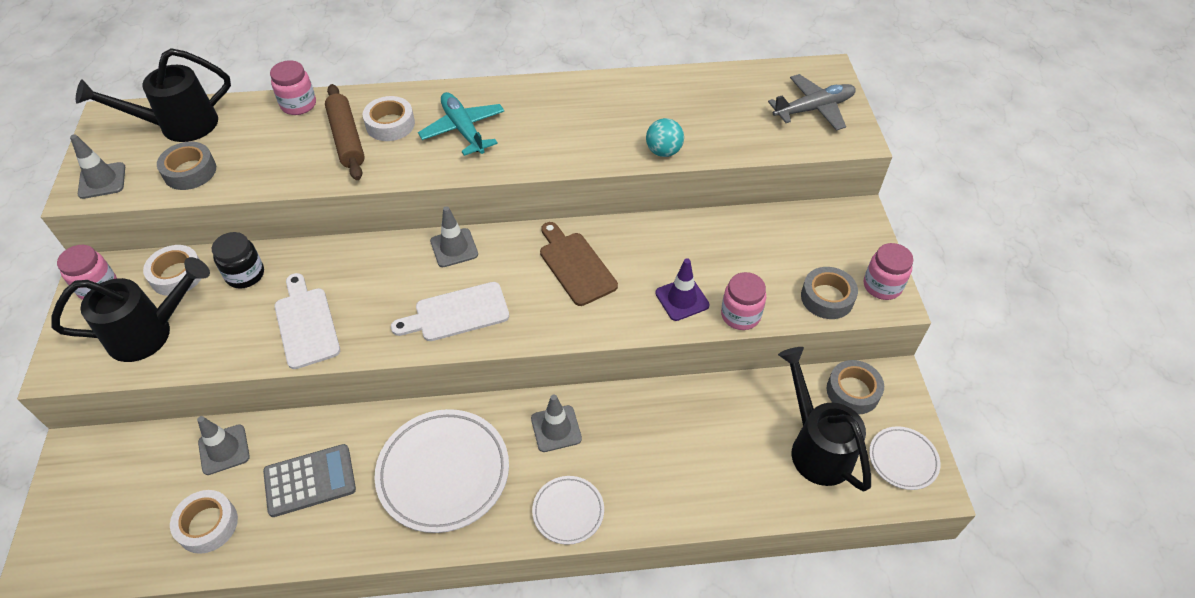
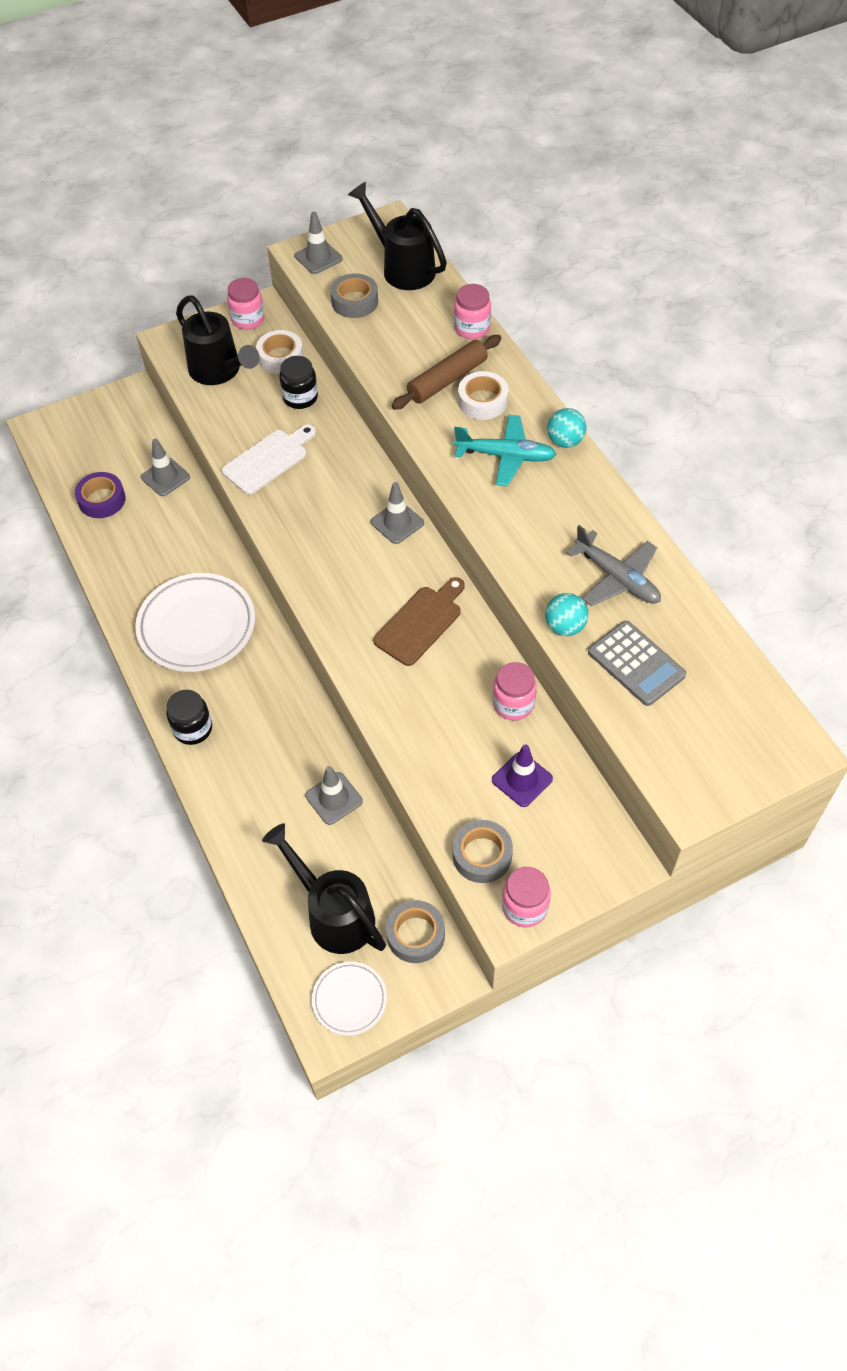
camera: 70 degrees right, 5 degrees up
white tape [170,490,238,554] -> purple tape [75,472,126,518]
grey calculator [263,444,356,517] -> grey calculator moved to [588,621,686,706]
white cutting board [391,282,509,341] -> none
turquoise plane [418,92,505,156] -> turquoise plane turned 60 degrees clockwise [454,415,556,486]
grey traffic cone [531,394,582,452] -> grey traffic cone moved to [305,766,363,825]
white plate [532,476,604,545] -> black jar [167,690,212,745]
purple traffic cone [655,259,709,321] -> purple traffic cone moved to [492,744,553,807]
pink jar [721,272,766,330] -> pink jar moved to [493,662,537,721]
grey plane [768,74,856,131] -> grey plane moved to [566,525,661,606]
black watering can [778,347,871,491] -> black watering can turned 90 degrees counterclockwise [262,823,386,954]
none -> turquoise ball [547,408,587,448]

